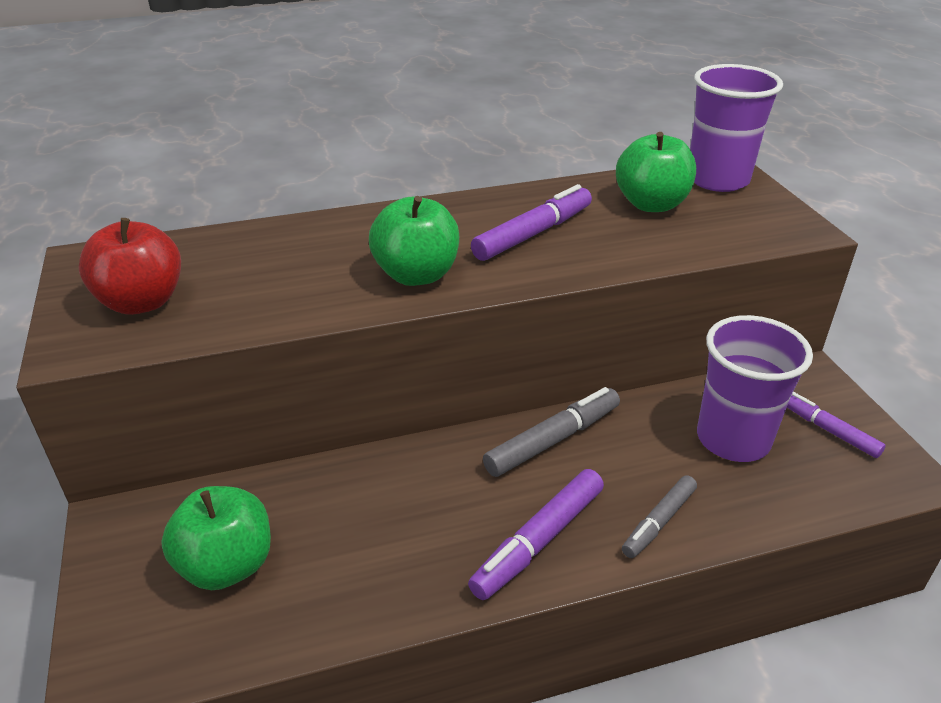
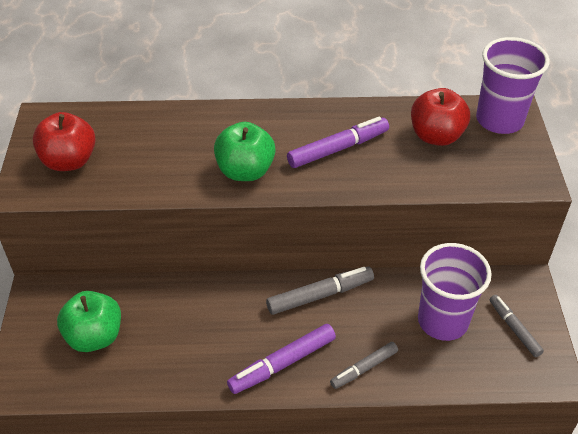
camera: 15 degrees right, 10 degrees up
green apple [616,132,696,212] -> red apple [411,88,470,146]
purple marker [787,392,885,458] -> grey marker [490,295,544,357]

